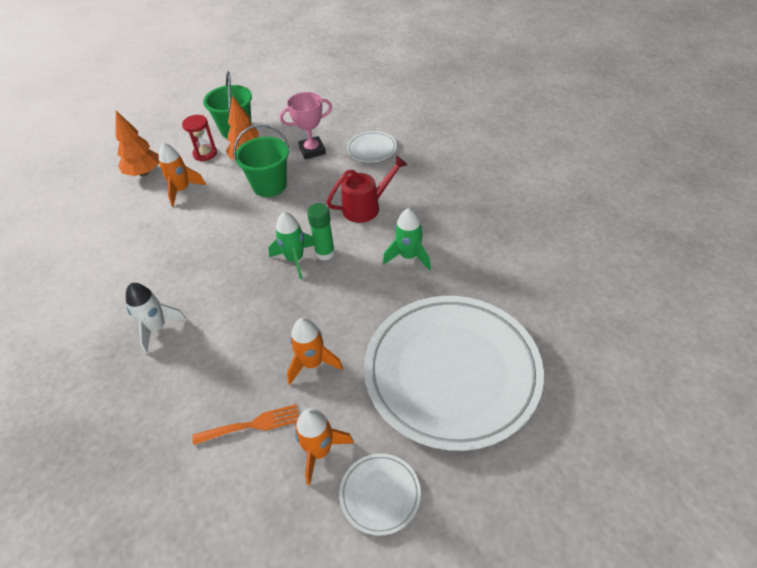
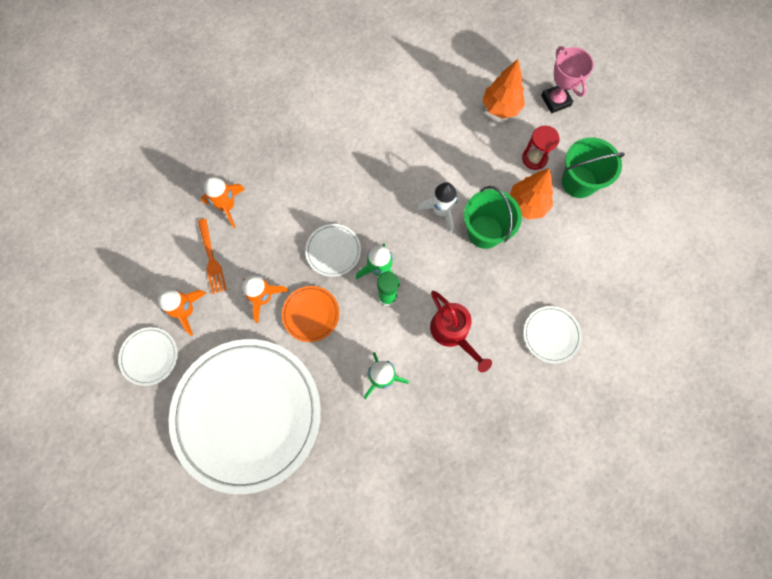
camera: 85 degrees right, 25 degrees up
white rocket [126,283,187,353] -> white rocket moved to [417,182,458,233]
orange rocket [159,143,206,207] -> orange rocket moved to [201,177,245,228]
pink trophy [280,92,332,160] -> pink trophy moved to [541,46,594,113]
none -> orange plate [282,286,339,342]
none -> white plate [305,224,361,277]

